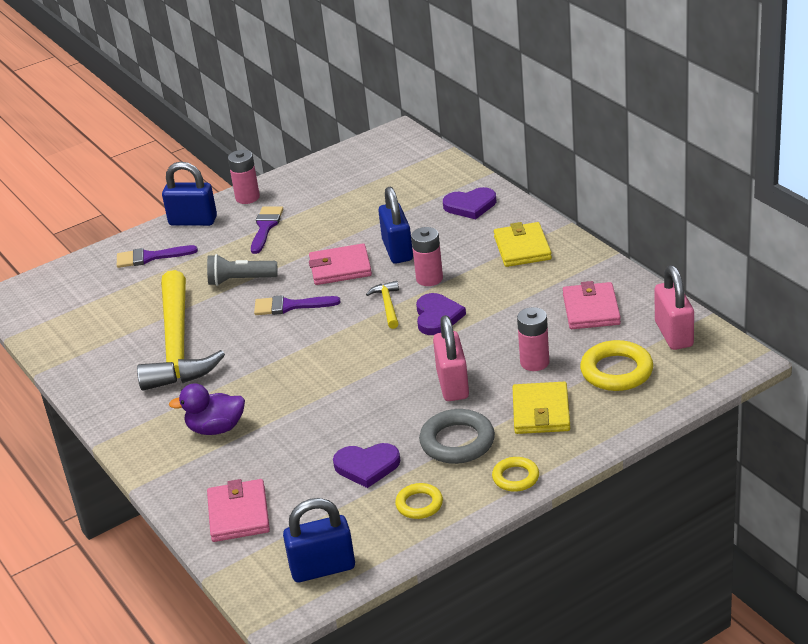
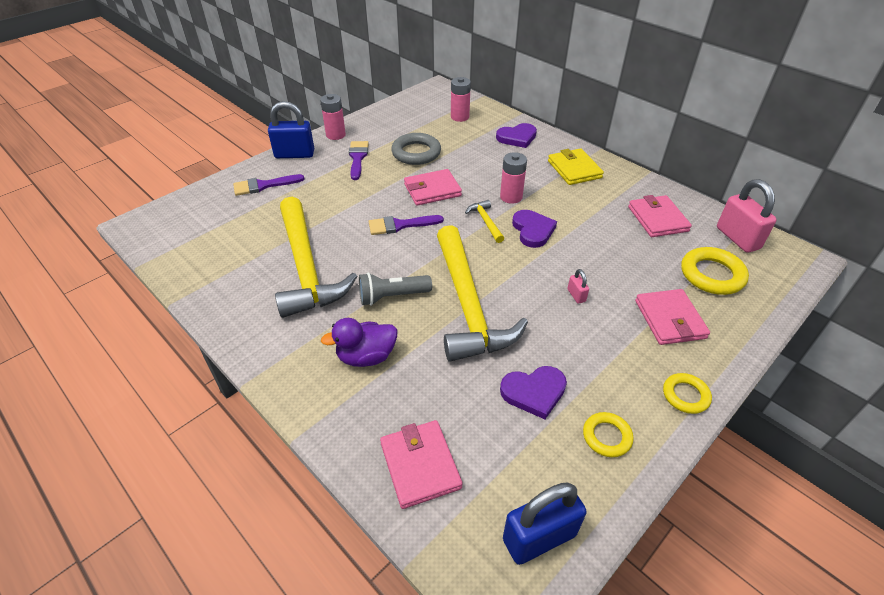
camera: 15 degrees left, 10 degrees up
grey flashlight [207,254,278,286] -> grey flashlight moved to [359,273,432,306]
blue padlock [378,187,413,264] -> none
grey ring [419,409,495,464] -> grey ring moved to [391,133,441,165]
pink padlock [433,315,469,401] -> pink padlock [567,269,589,304], size x0.45
yellow wallet [513,382,570,434] -> pink wallet [635,289,710,345]
pink battery [517,307,549,371] -> pink battery moved to [451,77,471,122]
none -> yellow hammer [437,225,528,362]

